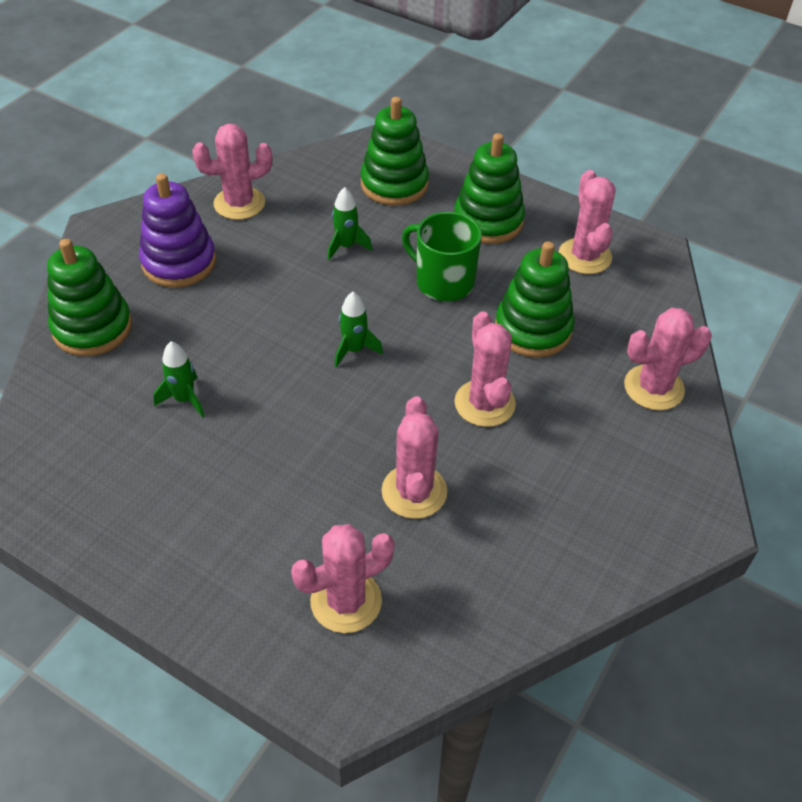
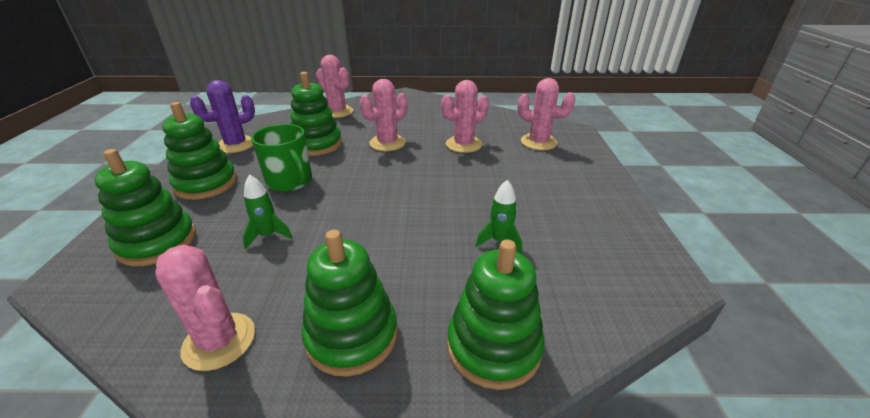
camera: 120 degrees left, 15 degrees down
purple stacking toy [139,173,216,288] -> green stacking toy [302,230,398,377]
green rocket [335,292,383,368] -> none
green mug [402,212,482,301] -> green mug turned 45 degrees counterclockwise [251,124,312,192]
pink cactus [559,170,615,274] -> purple cactus [190,80,255,153]

